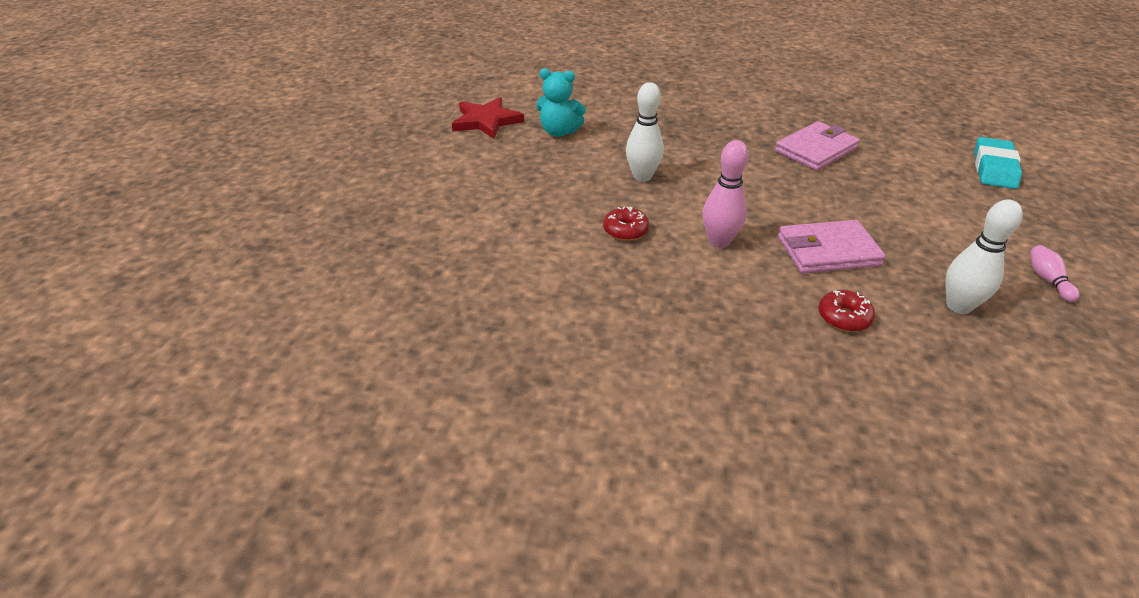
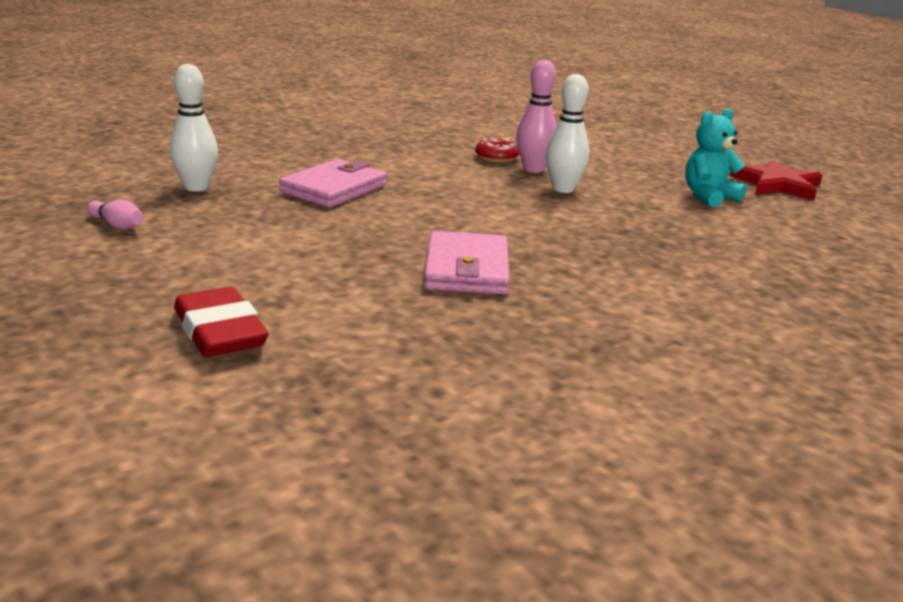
camera: 130 degrees right, 15 degrees down
pink bowling pin [703,140,749,248] -> pink bowling pin moved to [516,60,557,173]
red donut [818,290,875,332] -> none
turquoise eraser [974,137,1022,189] -> red eraser [174,287,268,357]

